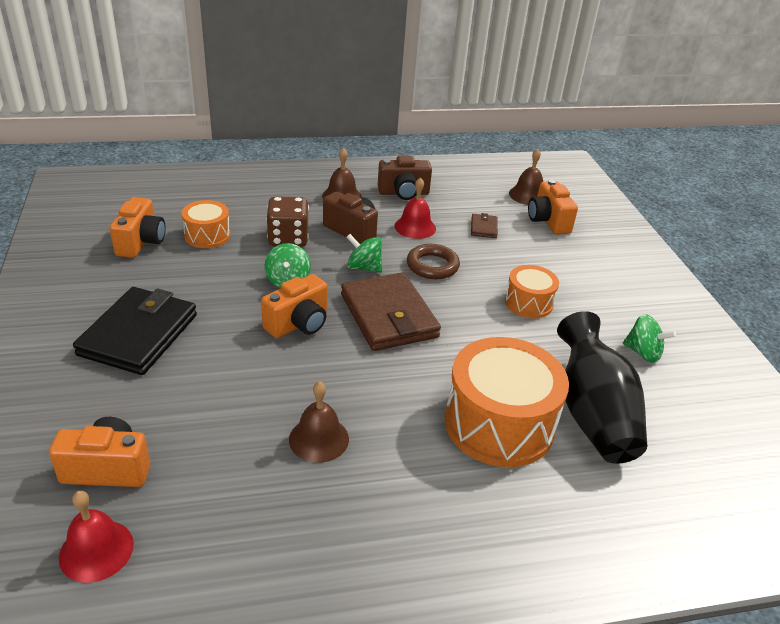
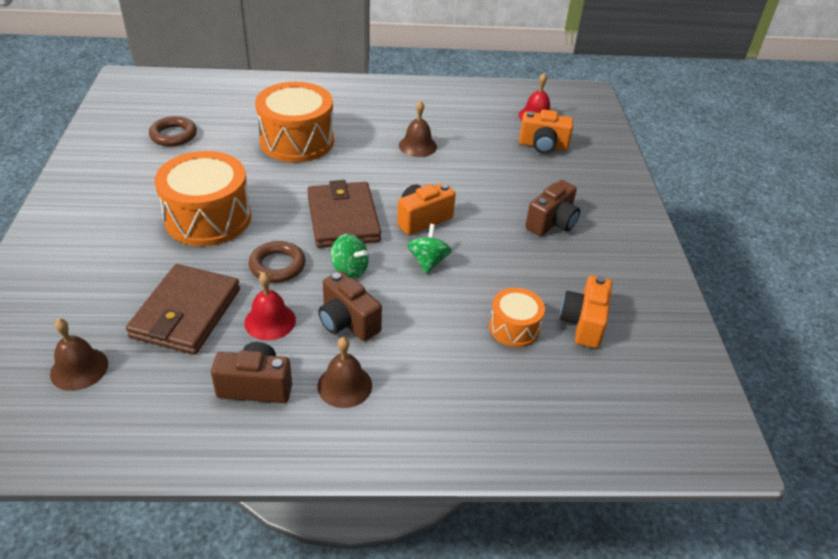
camera: 170 degrees left, 5 degrees up
black wallet [73,287,197,375] -> brown camera [525,180,580,236]
brown dice [266,196,309,247] -> none
brown wallet [471,213,498,238] -> brown wallet [126,264,240,355], size x2.31
orange drum [505,265,559,318] -> orange drum [154,151,251,246], size x1.87
orange camera [528,180,578,235] -> none
black vase [557,311,647,464] -> none
green spinning top [623,314,676,363] -> none
none -> brown ring [149,116,197,146]

